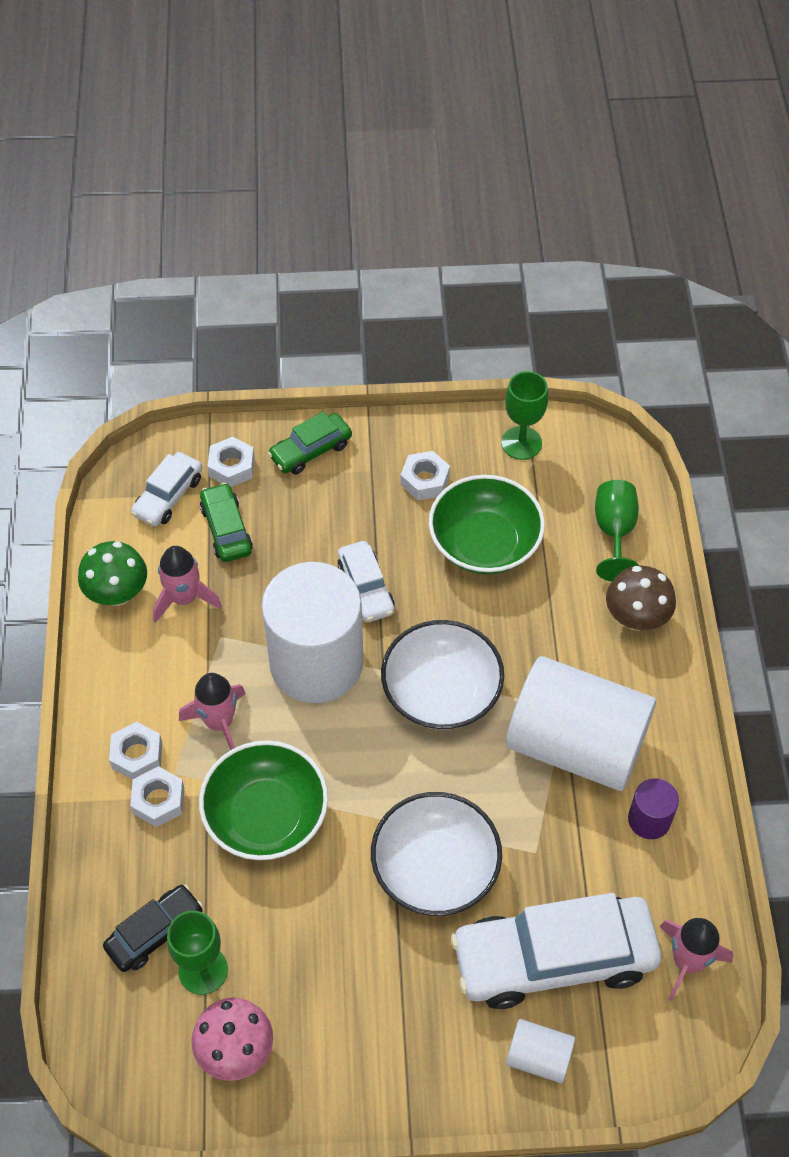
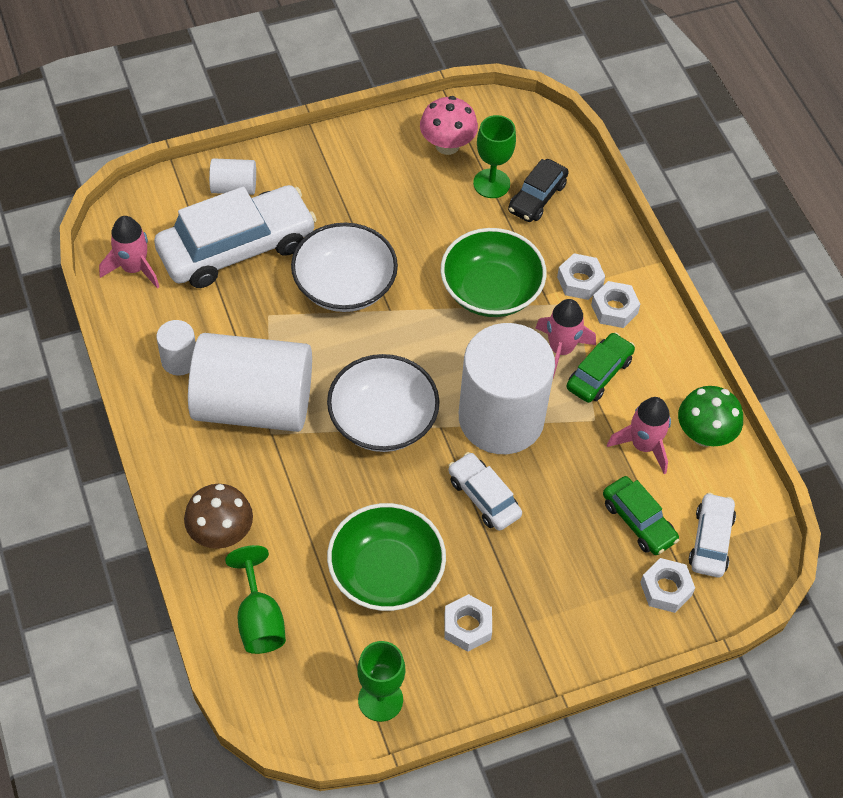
camera: 160 degrees right, 0 degrees up
green car [268,411,352,474] -> green car moved to [567,332,635,403]
purple cylinder [628,778,679,839] -> white cylinder [156,320,196,376]

